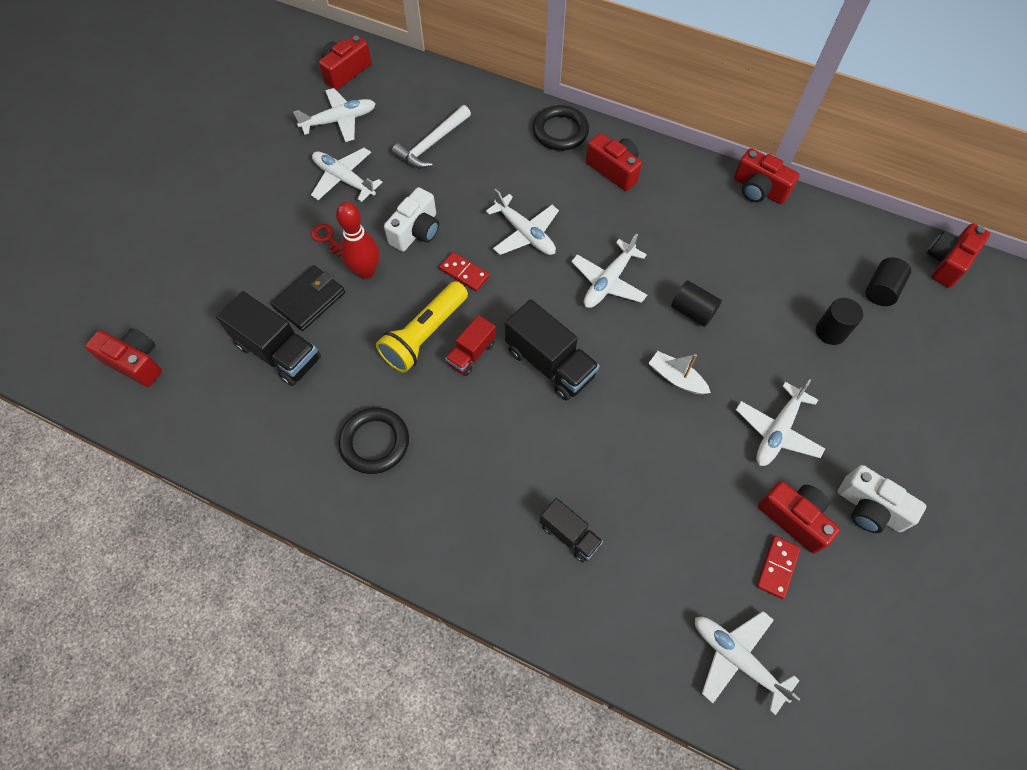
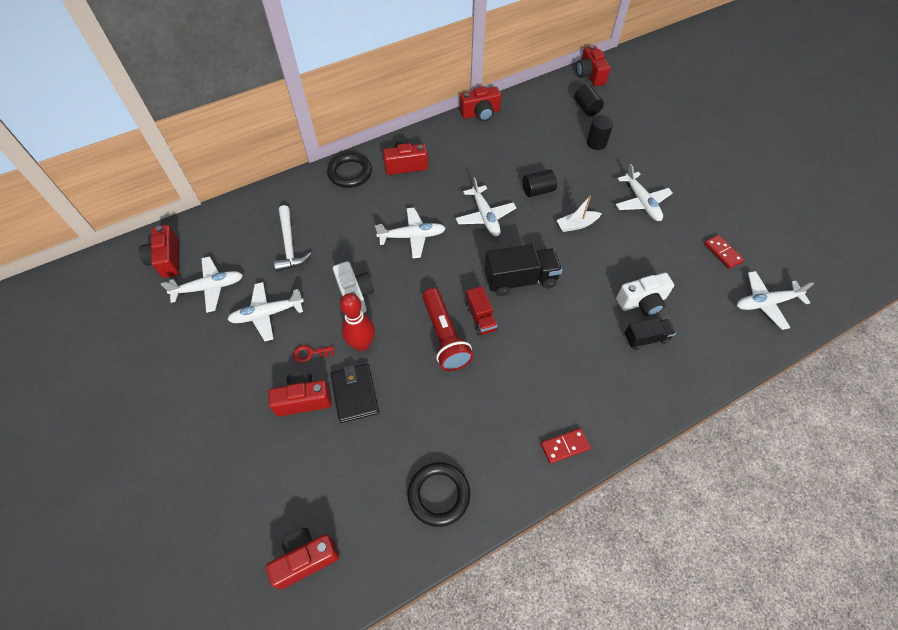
camera: 55 degrees left, 5 degrees down
black truck [216,291,321,386] -> none
white plane [293,88,376,142] -> white plane turned 60 degrees clockwise [161,256,243,313]
black ring [338,407,409,474] -> black ring moved to [407,462,470,527]
yellow flashlight [376,281,468,373] -> red flashlight [422,288,473,371]
red domino [439,252,490,292] -> red domino moved to [541,428,591,464]
red camera [758,481,840,554] -> red camera moved to [268,371,331,416]
white camera [838,465,926,533] -> white camera moved to [616,273,674,316]

